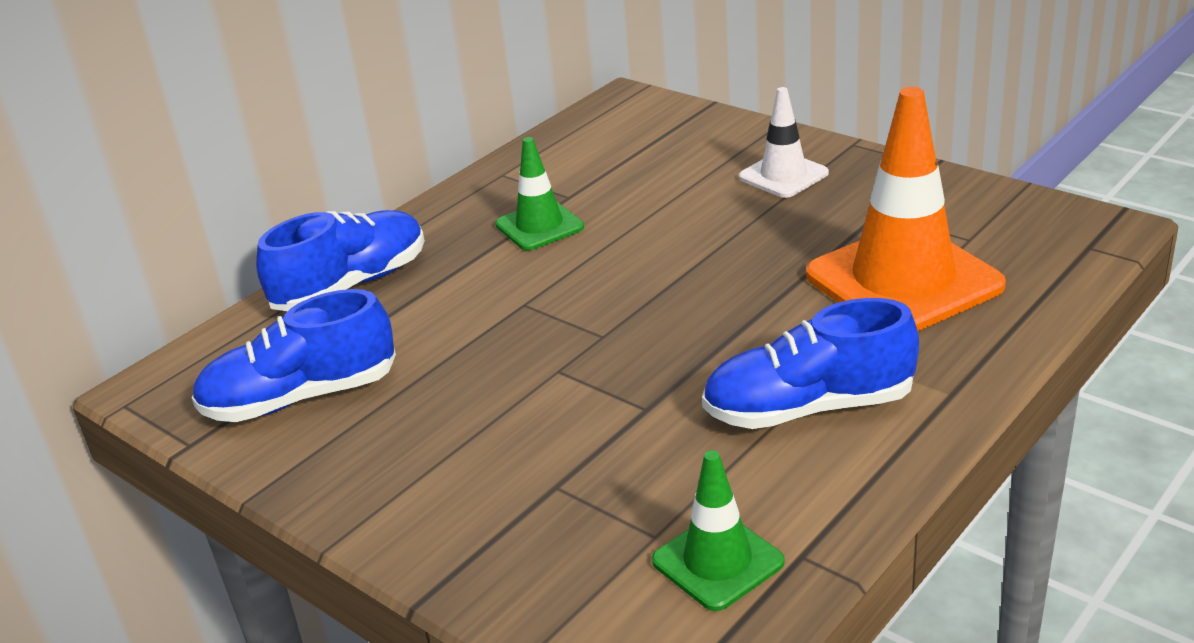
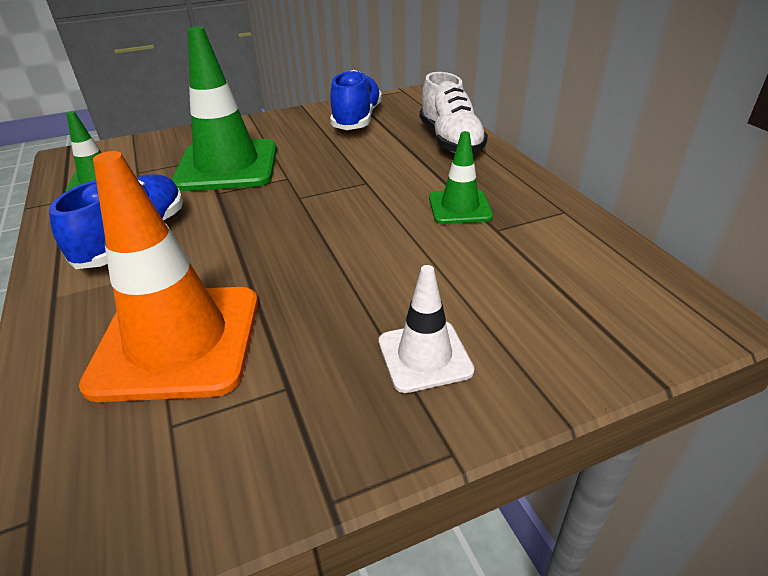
camera: 115 degrees right, 5 degrees up
blue shoe [256,210,425,311] -> white shoe [420,72,488,153]
none -> green traffic cone [172,27,277,191]

